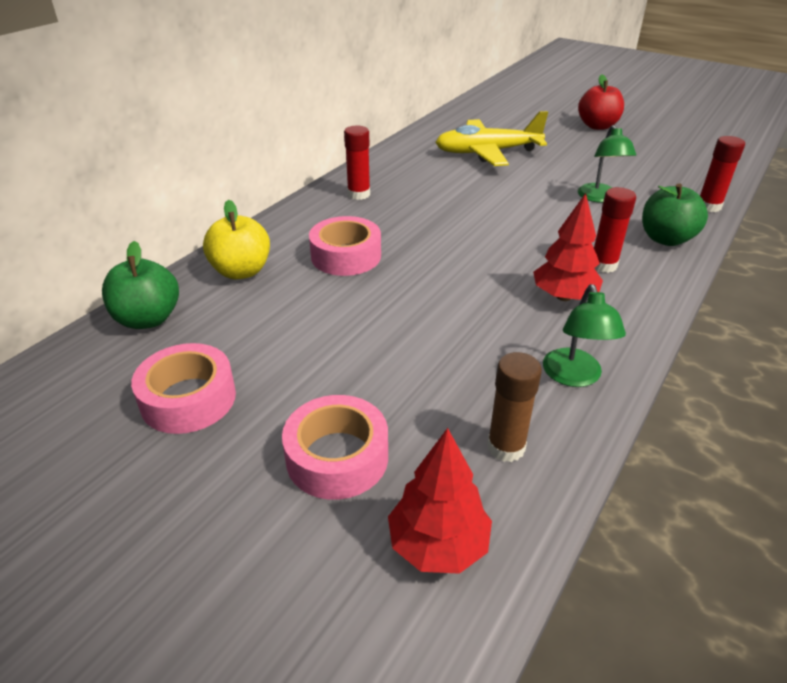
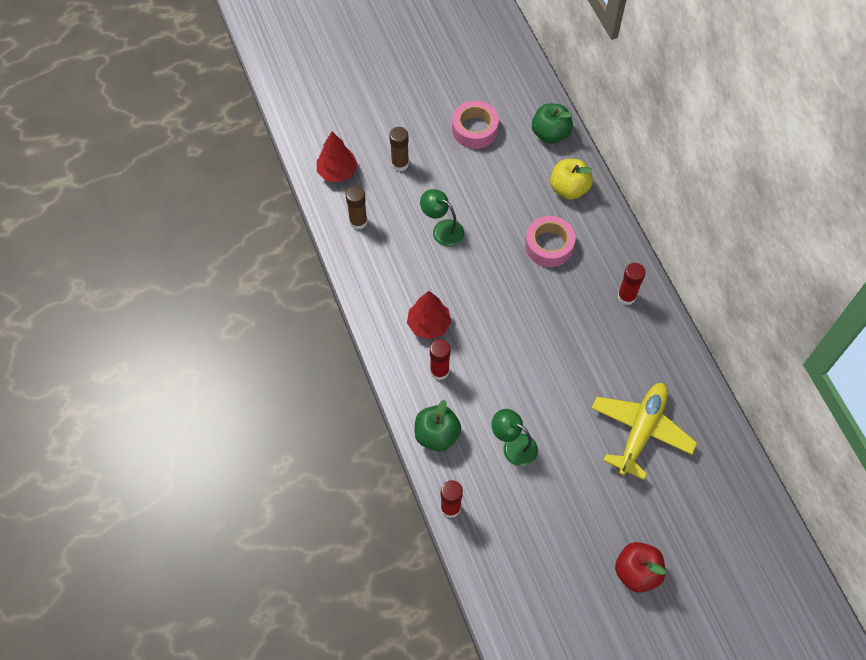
camera: 125 degrees right, 25 degrees up
pink tape [282,395,388,500] -> brown glue stick [389,127,409,171]
green lamp [543,284,626,387] -> green lamp moved to [420,189,464,247]

